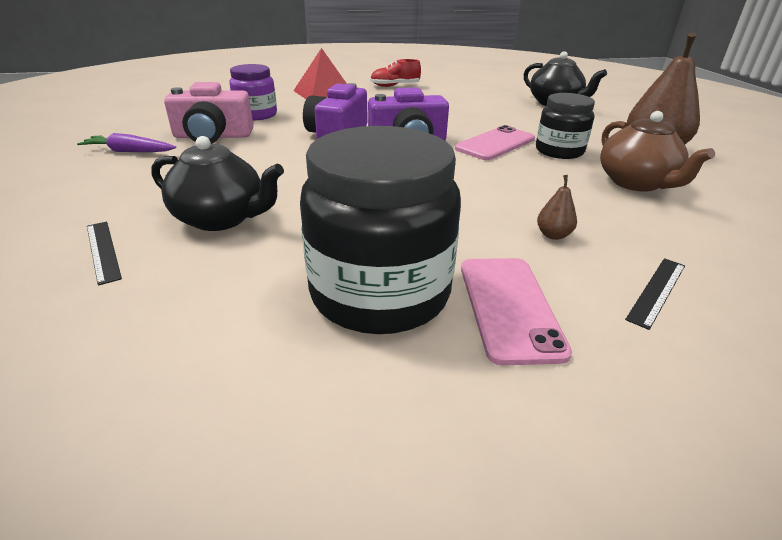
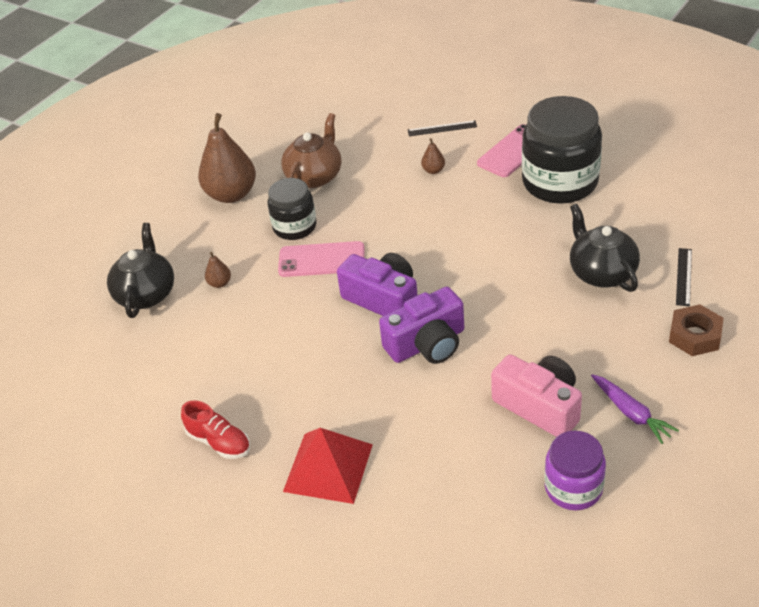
camera: 130 degrees left, 10 degrees up
purple jar [229,64,277,120] -> purple jar moved to [544,431,606,510]
none -> brown pear [205,252,231,288]
none -> brown nut [669,304,724,356]

